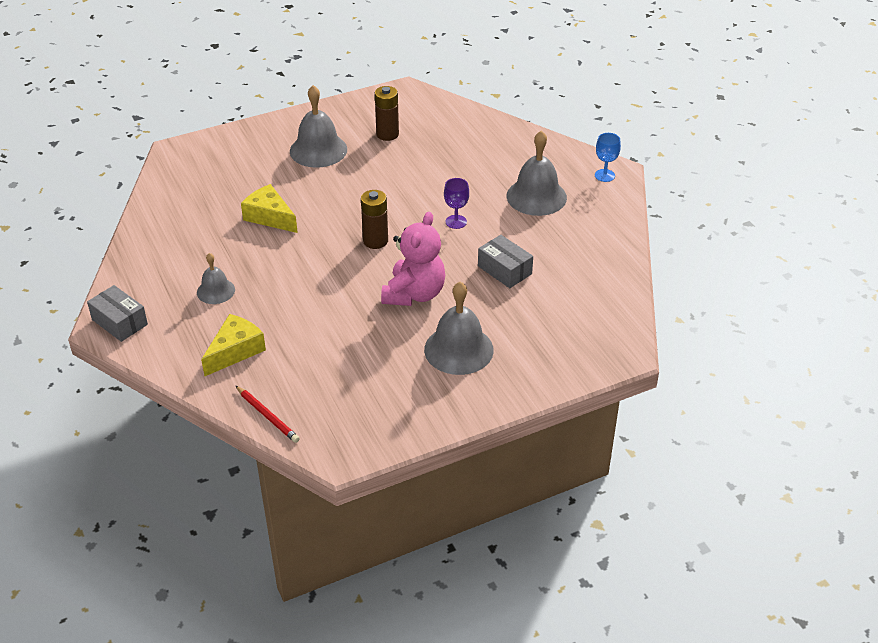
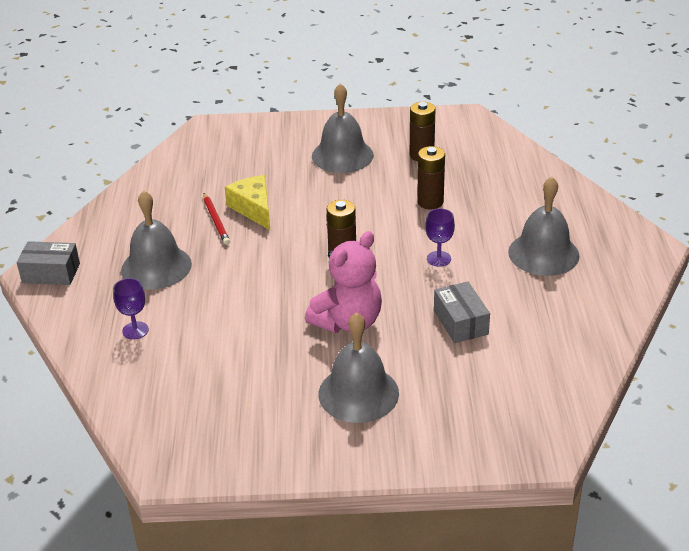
camera: 25 degrees right, 5 degrees down
grey box [87,285,148,342] -> grey box turned 60 degrees counterclockwise [17,241,80,285]
grey bell [197,253,235,304] -> grey bell [121,191,192,289], size x1.73
yellow cheese [201,314,266,376] -> purple goblet [113,278,149,339]
red pencil [235,385,300,443] -> red pencil moved to [204,193,230,245]
blue goblet [595,133,621,182] -> none
none -> brown battery [417,146,445,209]

